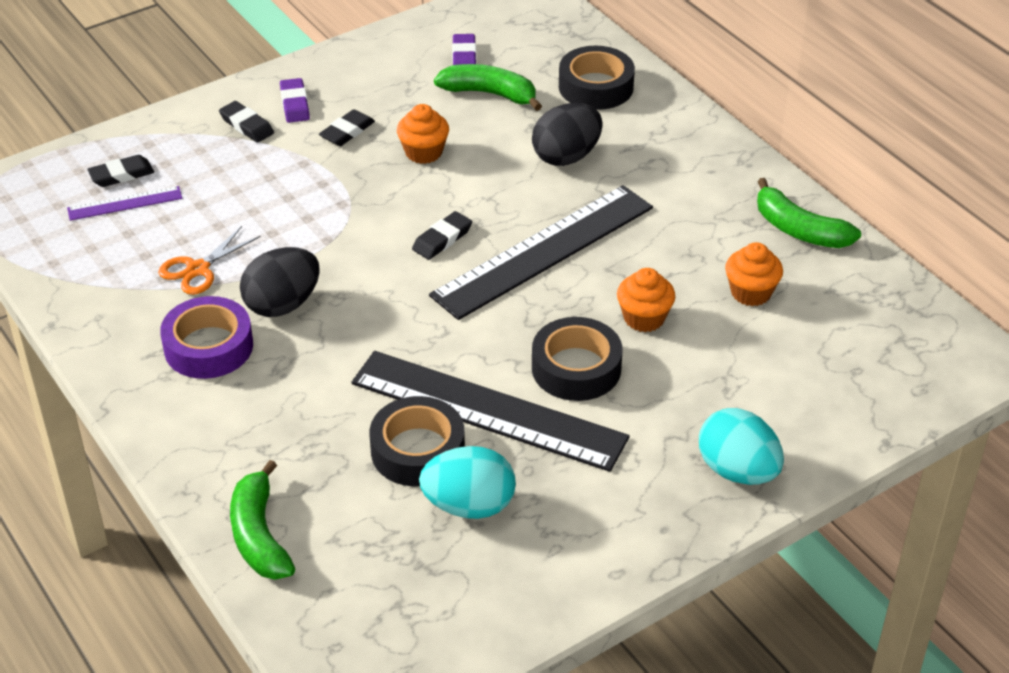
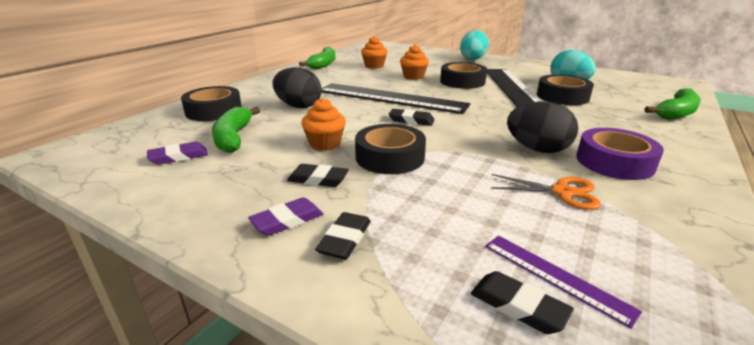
camera: 115 degrees left, 15 degrees down
none -> black tape [355,124,426,174]

